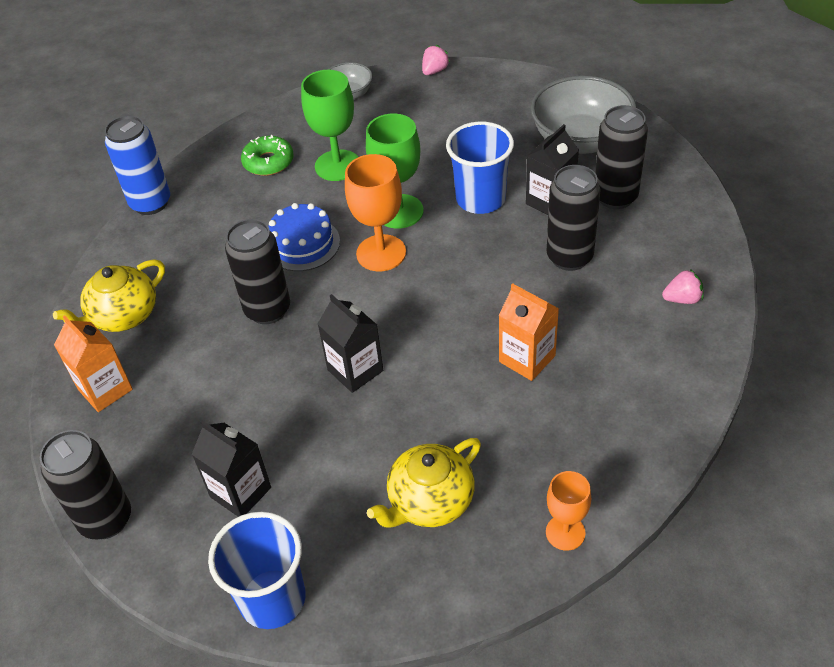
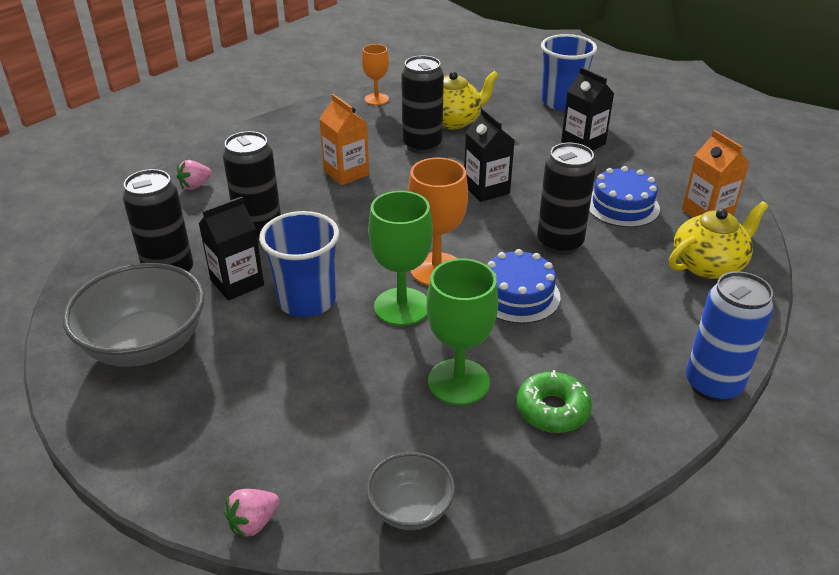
camera: 170 degrees left, 10 degrees down
black can [40,430,131,539] -> black can moved to [401,55,444,154]
pink strawberry [662,269,703,304] -> pink strawberry turned 45 degrees counterclockwise [177,160,212,190]
none -> blue cake [589,166,660,227]

